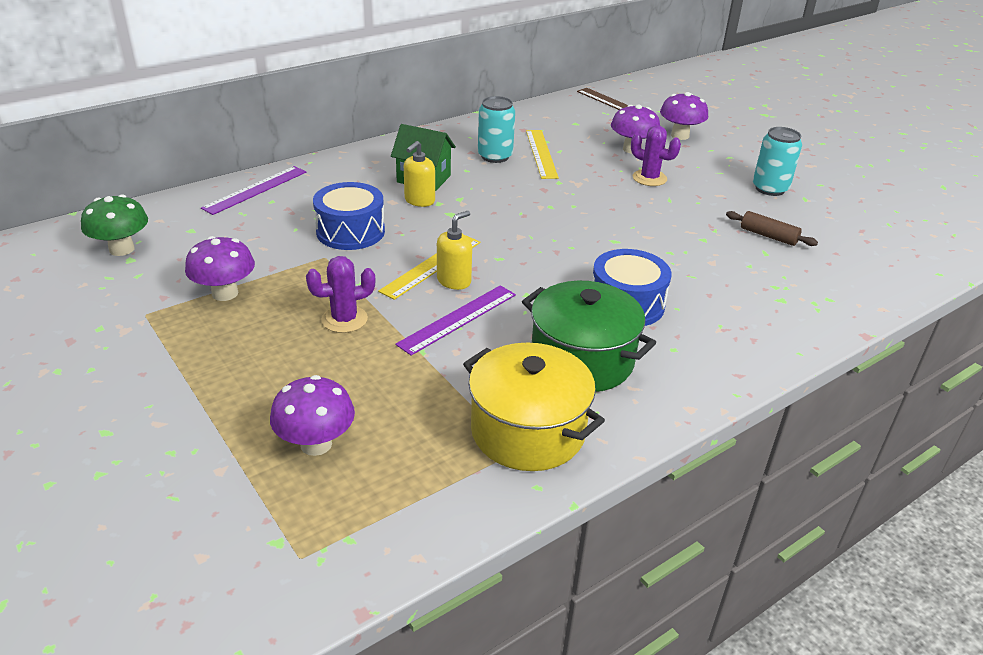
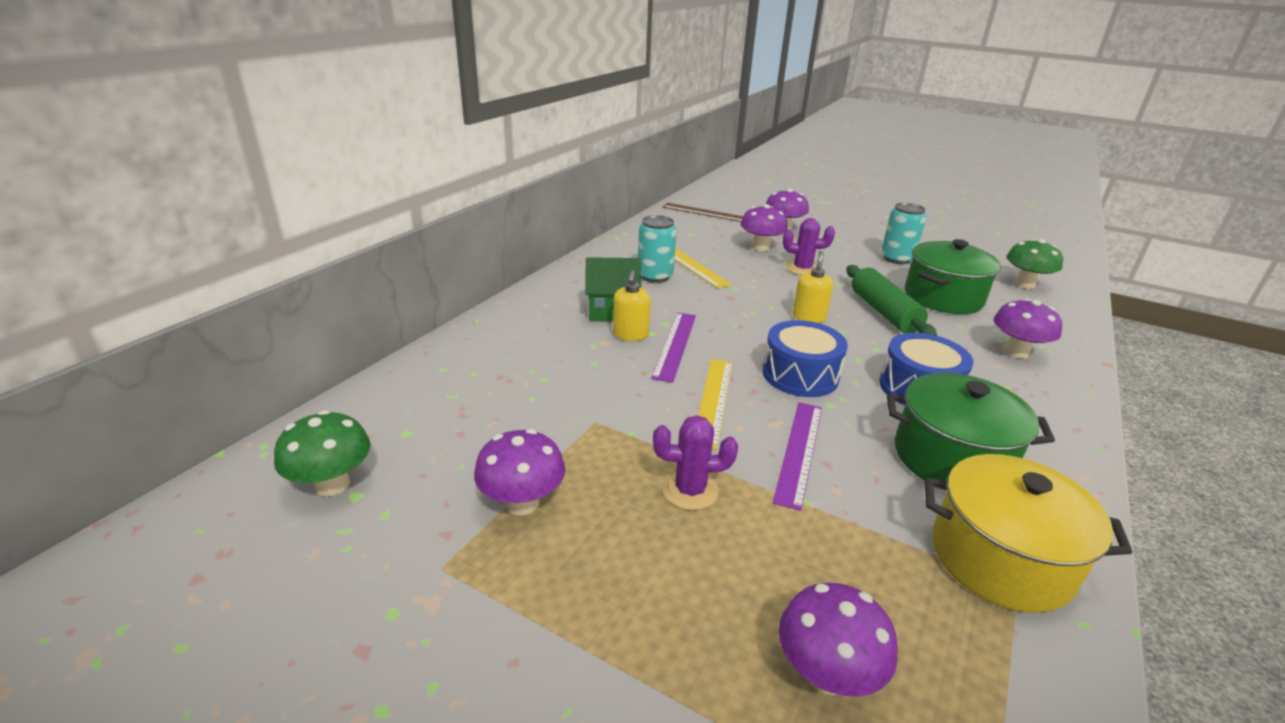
camera: 25 degrees left, 5 degrees down
purple ruler [201,166,306,215] -> purple ruler moved to [651,312,696,383]
purple cactus [306,256,376,333] -> purple cactus turned 45 degrees clockwise [653,415,738,510]
blue drum [313,182,385,250] -> blue drum moved to [762,320,848,397]
yellow soap dispenser [437,211,472,290] -> yellow soap dispenser moved to [792,251,833,323]
brown rolling pin [726,211,818,246] -> green pot [905,239,1001,314]
none -> green rolling pin [846,265,937,336]
none -> purple mushroom [993,299,1062,358]
none -> green mushroom [1006,239,1063,289]

